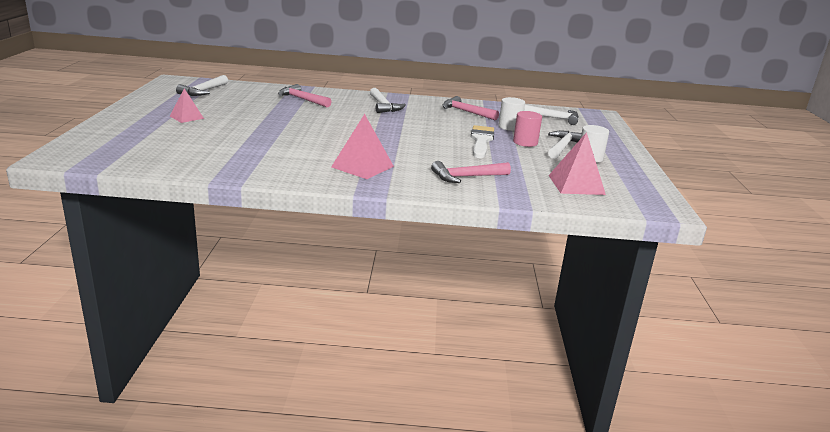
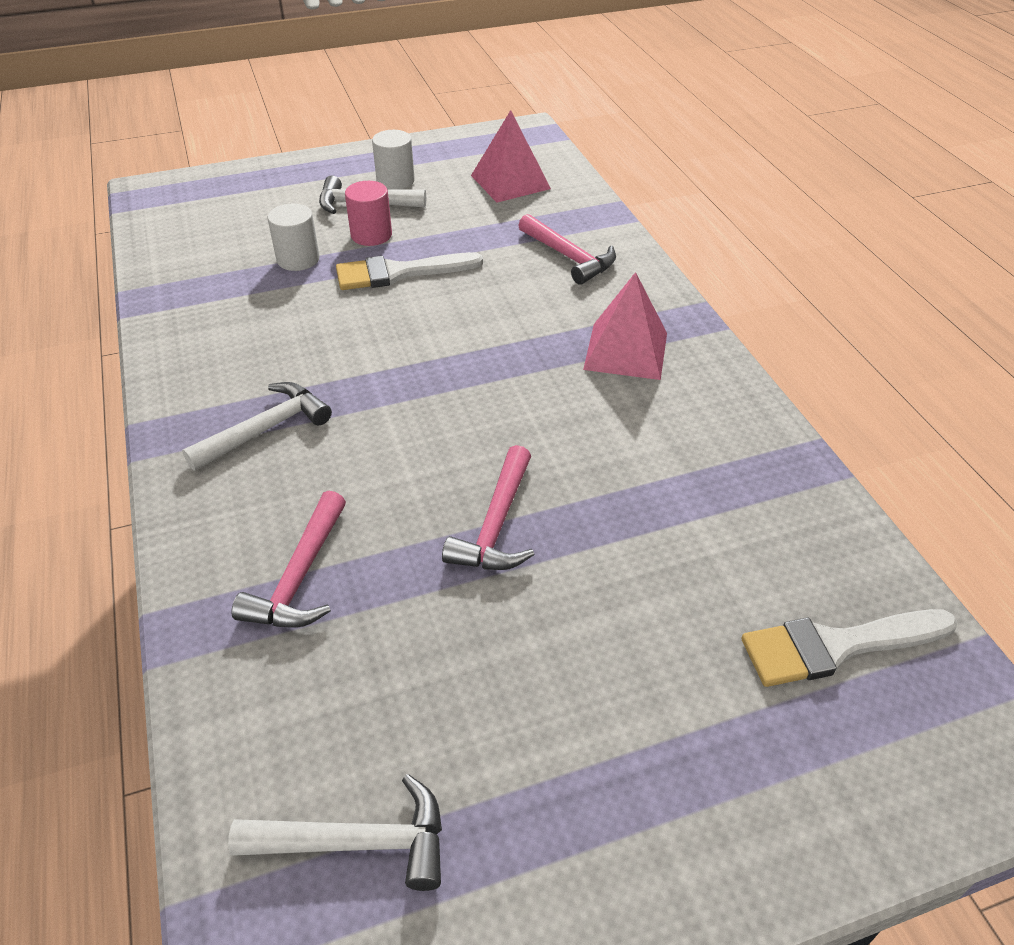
camera: 110 degrees left, 20 degrees up
pink pyramid [170,89,204,123] -> none
pink hammer [443,96,499,120] -> pink hammer moved to [442,445,534,570]
white hammer [524,105,579,125] -> none
none -> white brush [742,609,957,687]

